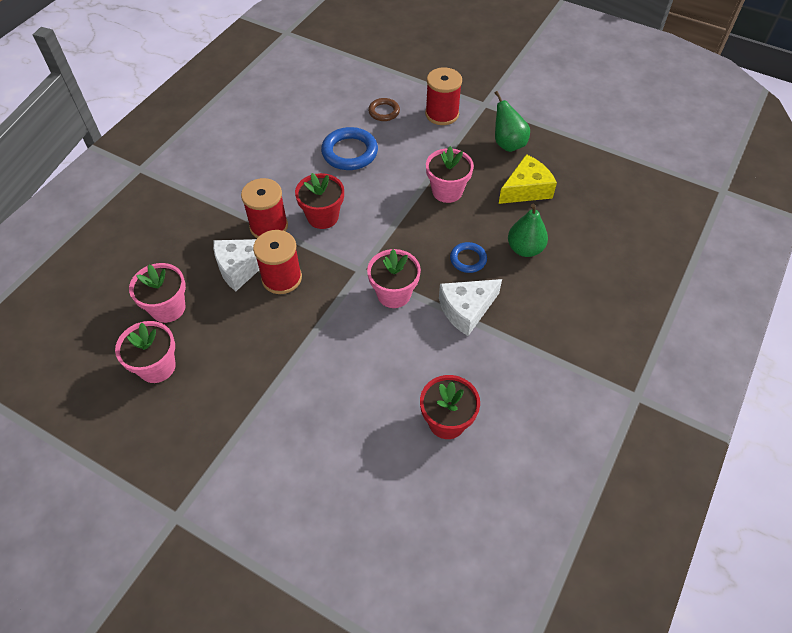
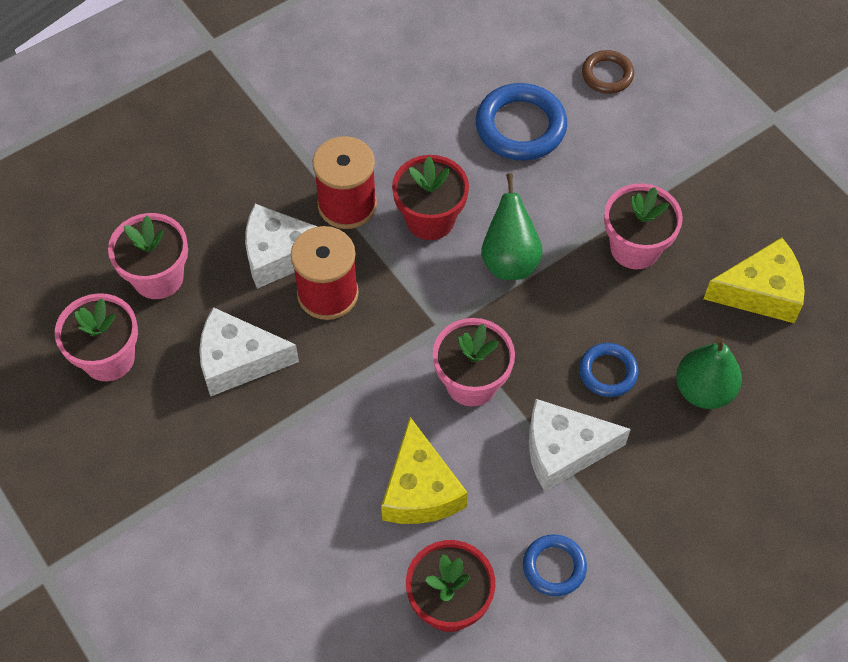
camera: 25 degrees right, 5 degrees up
red spool [425,67,462,125] -> none
green pear [495,91,530,152] -> green pear moved to [481,173,543,280]
none -> white cheese [199,307,299,397]
none -> yellow cheese [381,417,468,524]
none -> blue ring [523,534,587,596]

